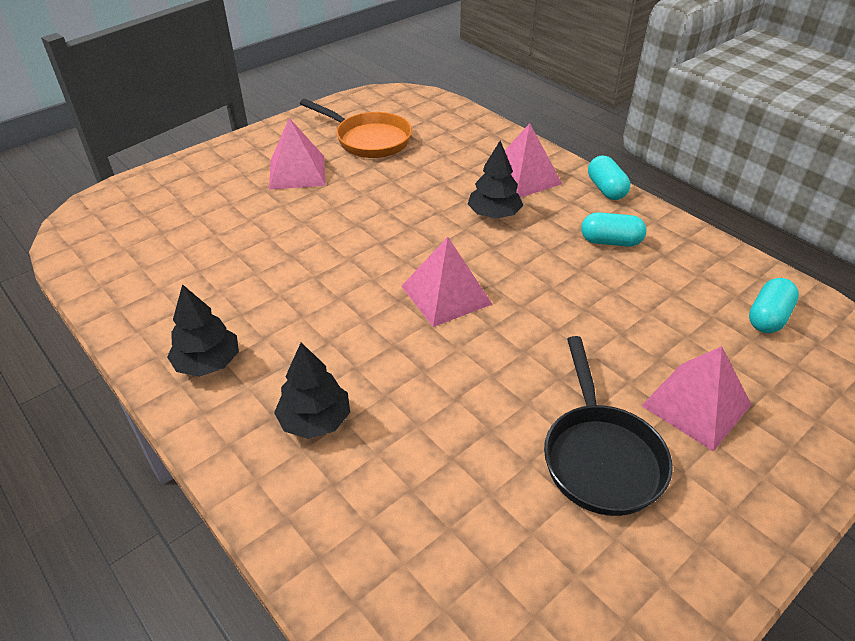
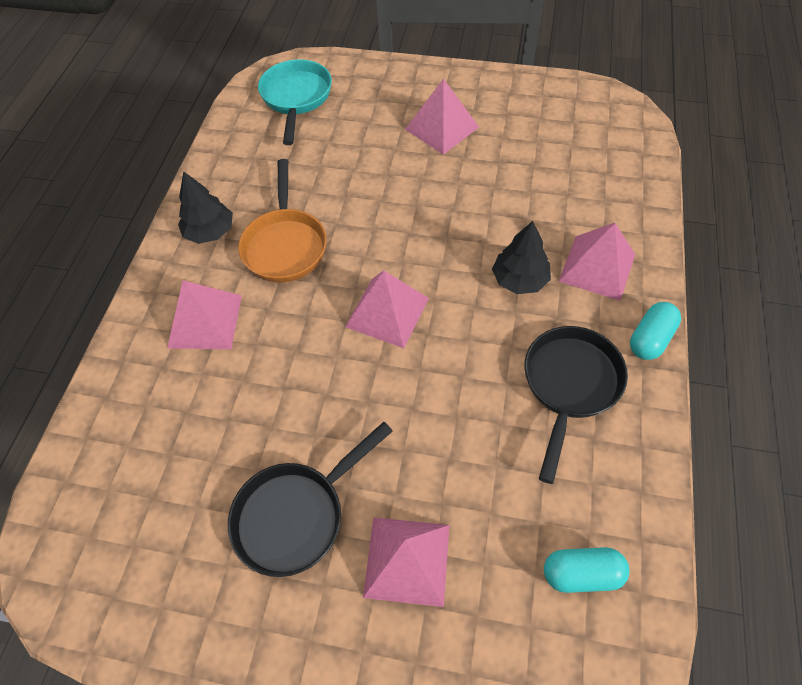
camera: 55 degrees right, 15 degrees up
black tree [274,342,350,439] -> pink pyramid [167,280,242,349]
orange pan [299,99,412,158] -> orange pan moved to [238,159,327,282]
turquoise capsule [581,212,647,247] -> black pan [525,326,628,484]
none -> turquoise pan [258,59,332,145]

